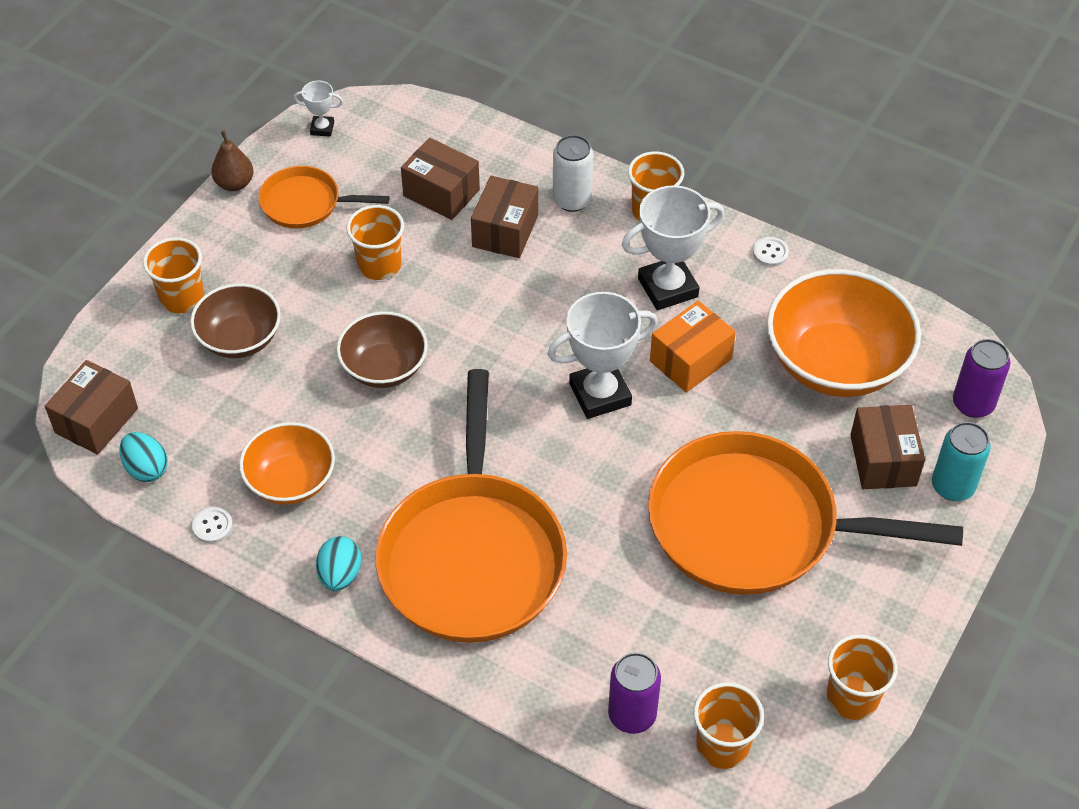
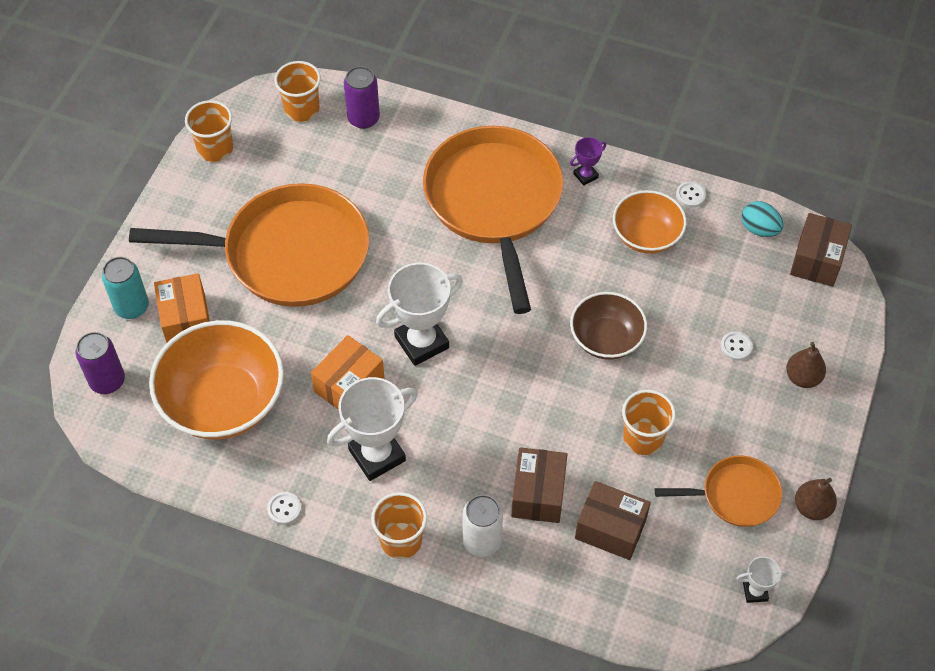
camera: 170 degrees right, 5 degrees up
orange cup [143,237,204,313] -> brown pear [786,342,826,388]
brown bowl [190,283,281,358] -> white button [720,331,753,361]
turquoise egg [316,536,361,591] -> purple trophy [570,137,606,186]
brown box [850,405,925,489] -> orange box [154,273,210,343]

